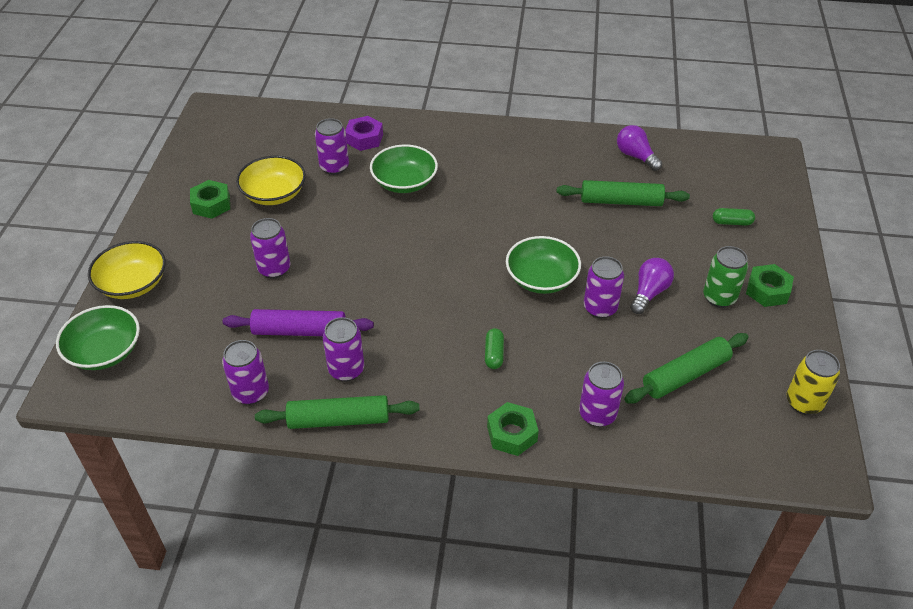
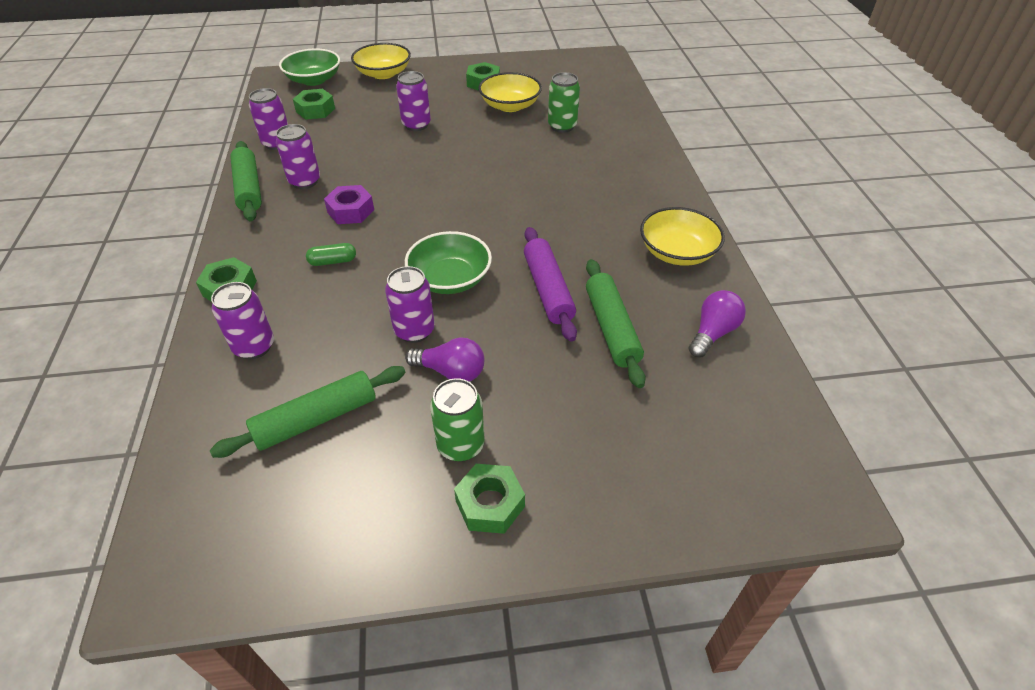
camera: 75 degrees right, 0 degrees up
purple rolling pin [223,309,374,336] -> purple rolling pin moved to [524,227,577,341]
purple can [315,118,349,175] -> green can [548,72,580,133]
purple nut [345,116,383,151] -> purple nut moved to [324,185,374,224]
green bowl [370,145,438,193] -> none
green rolling pin [624,333,749,404] -> green rolling pin turned 75 degrees counterclockwise [210,366,406,458]
green capsule [713,208,755,226] -> none
yellow can [787,350,840,415] -> none
none -> green nut [293,89,335,120]
none -> yellow bowl [640,207,725,266]

